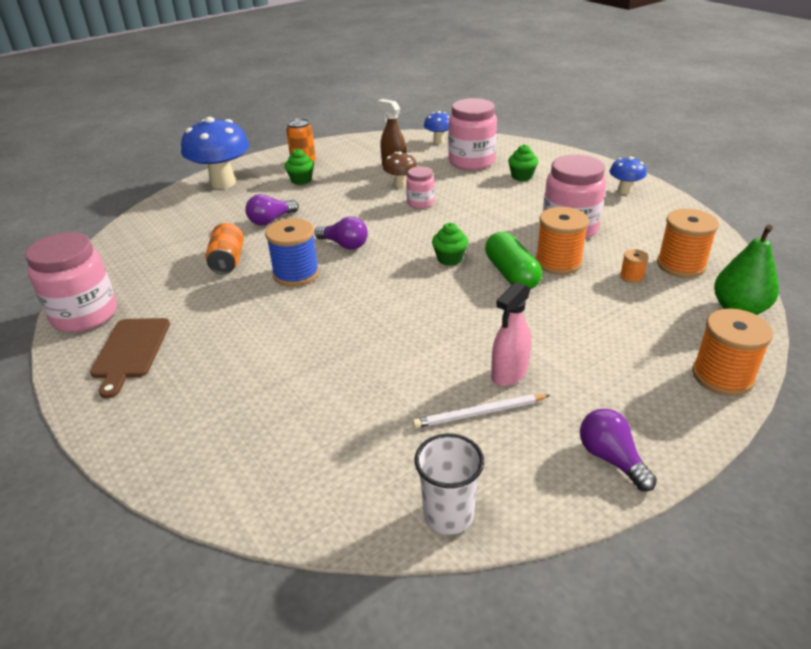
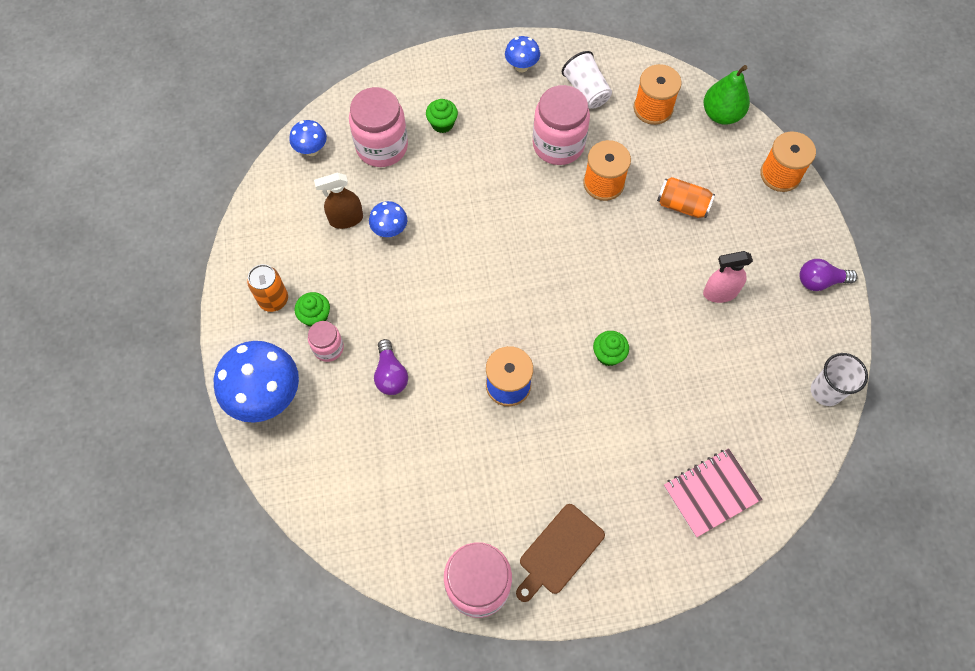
camera: 65 degrees left, 30 degrees up
brown cutting board [90,318,170,399] -> brown cutting board turned 105 degrees clockwise [516,504,605,602]
orange can [205,223,244,274] -> orange can moved to [657,177,715,218]
purple light bulb [315,216,368,250] -> none
brown mushroom [383,152,417,188] -> blue mushroom [369,201,407,237]
pink jar [406,166,435,209] -> pink jar moved to [308,321,344,362]
white pencil [412,394,550,428] -> none
green cupcake [432,223,468,266] -> green cupcake moved to [593,331,629,366]
green capsule [485,232,542,289] -> none
pink spray bottle [491,281,531,386] -> pink spray bottle turned 105 degrees clockwise [703,251,753,303]
orange spool [620,249,648,283] -> none
none -> white cup [562,51,612,108]
none -> pink notebook [664,448,762,537]

